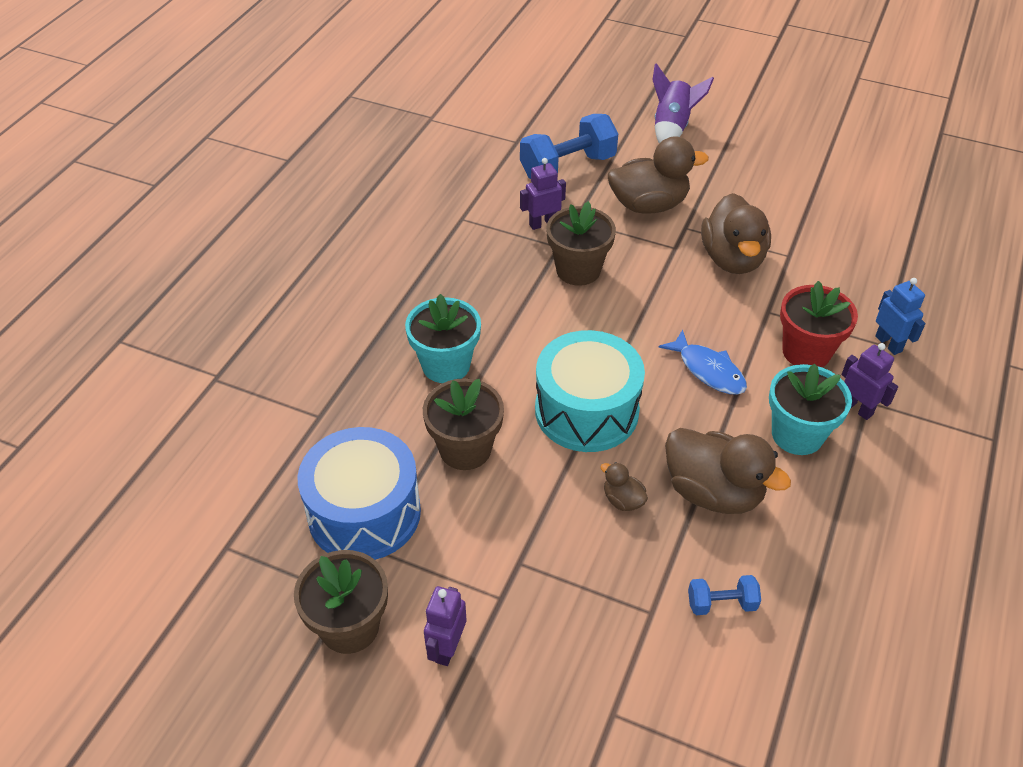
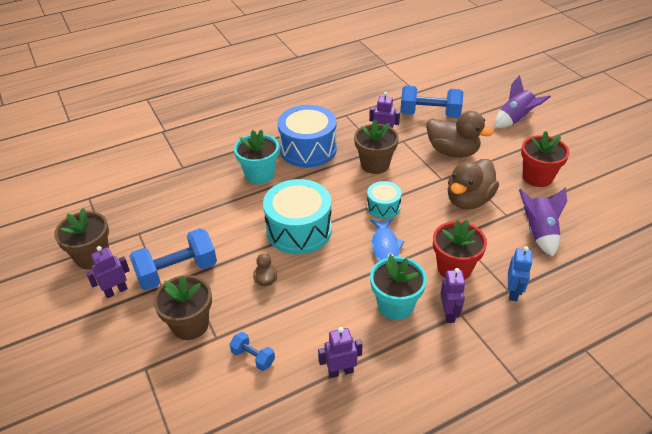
camera: 40 degrees right, 5 degrees down
blue drum [298,427,421,560] -> blue drum moved to [278,105,337,168]
brown flower pot [423,378,504,470] -> brown flower pot moved to [153,275,212,340]
brown duck [665,428,791,514] -> none
none -> blue dumbbell [129,228,217,290]
none -> purple robot [318,327,362,378]
none -> turquoise drum [367,181,402,219]
none -> purple rocket [519,187,567,257]
none -> red flower pot [521,131,570,187]

